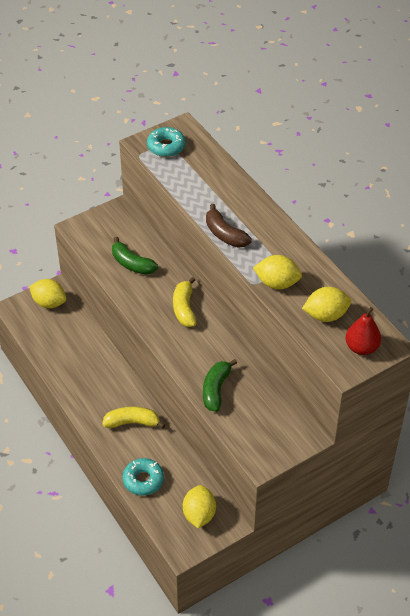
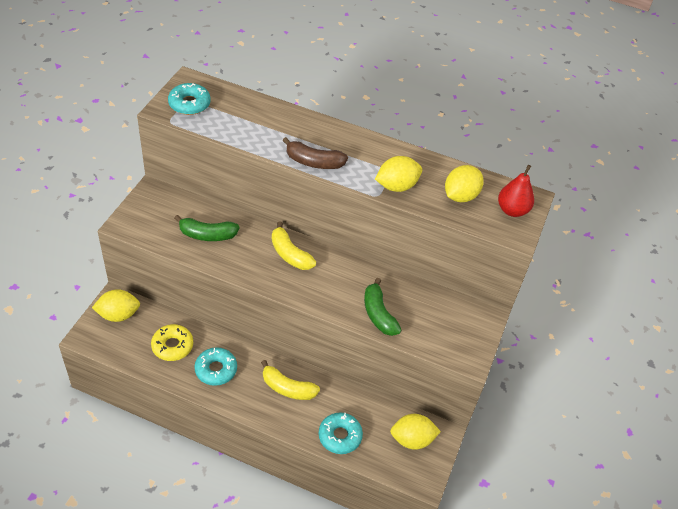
camera: 40 degrees left, 0 degrees up
yellow banana [102,407,165,429] -> yellow banana turned 120 degrees counterclockwise [261,360,320,400]
yellow lemon [183,485,216,528] -> yellow lemon turned 60 degrees counterclockwise [390,414,441,450]
none -> yellow donut [151,324,193,361]
none -> turquoise donut [195,347,237,386]

